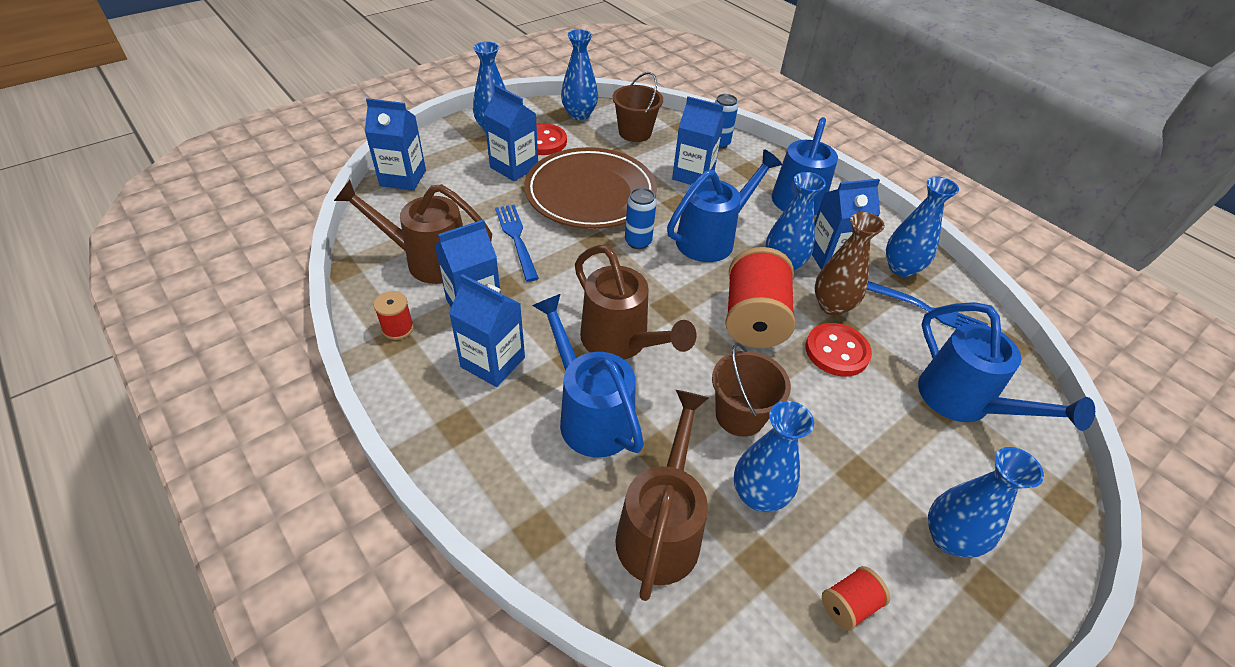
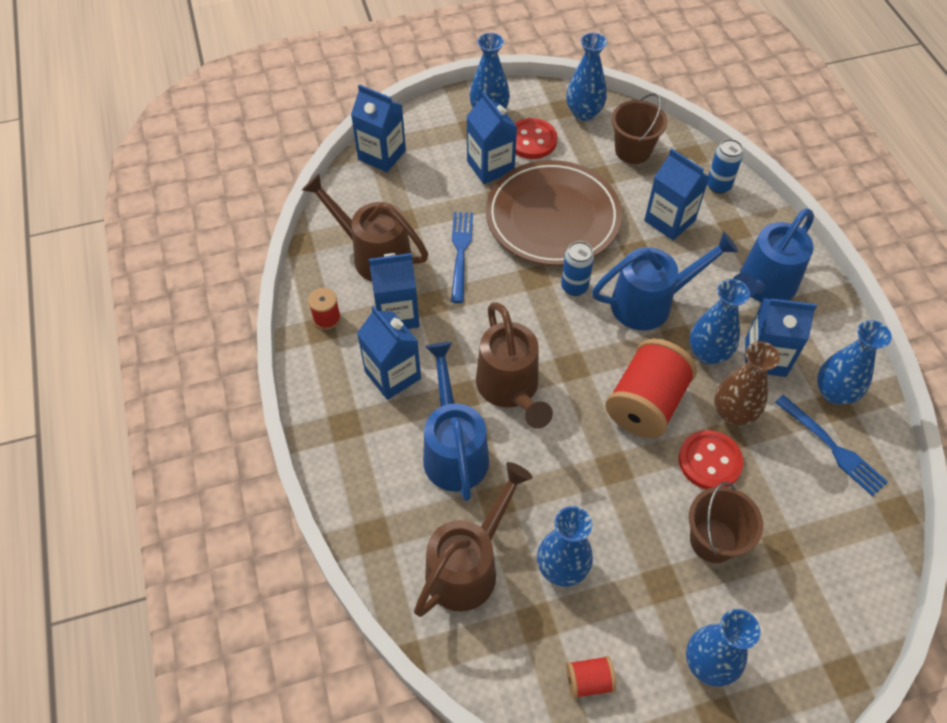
camera: 25 degrees right, 10 degrees up
brown bucket [712,343,791,437] -> brown bucket moved to [689,482,763,563]
blue watering can [918,302,1095,431] -> none

